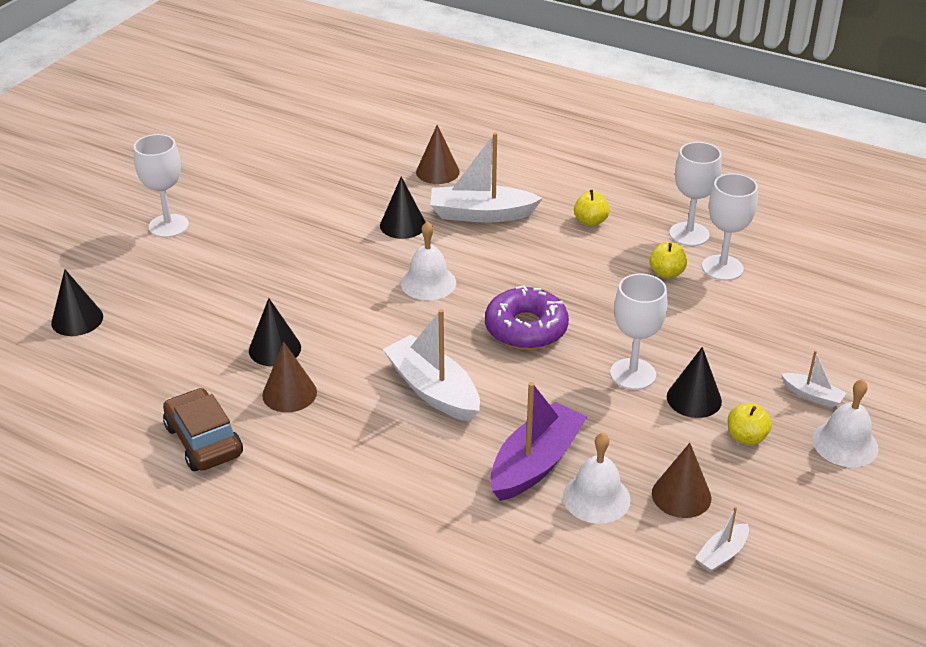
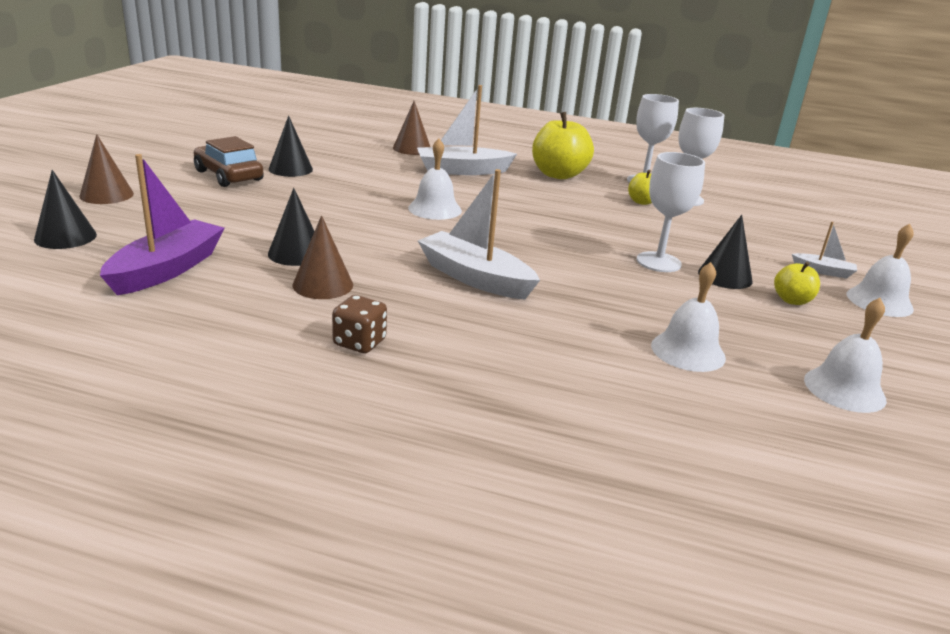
camera: 15 degrees left, 10 degrees down
white goblet [134,134,189,238] -> none
brown car [163,388,243,471] -> brown car moved to [194,136,264,187]
black cone [380,176,426,239] -> black cone moved to [269,115,313,177]
purple donut [485,285,569,349] -> none
purple boat [490,382,587,501] -> purple boat moved to [100,154,224,295]
yellow apple [574,190,610,226] -> yellow apple [532,112,594,179], size x1.95
brown cone [652,443,711,518] -> brown cone moved to [79,134,134,204]
white boat [695,506,749,572] -> white bell [804,298,887,413]
none -> brown dice [332,295,387,353]

